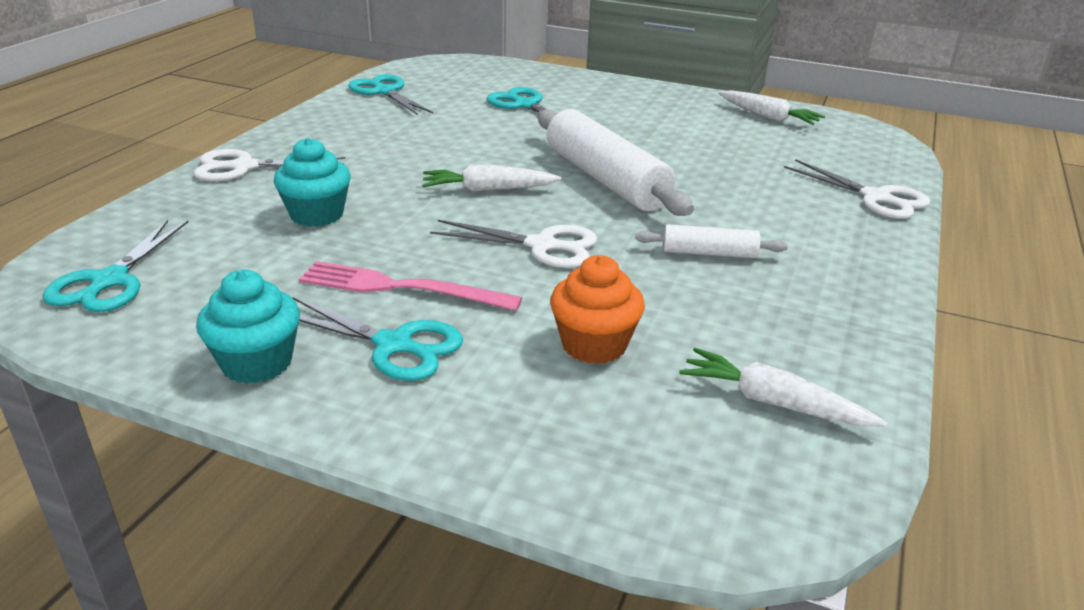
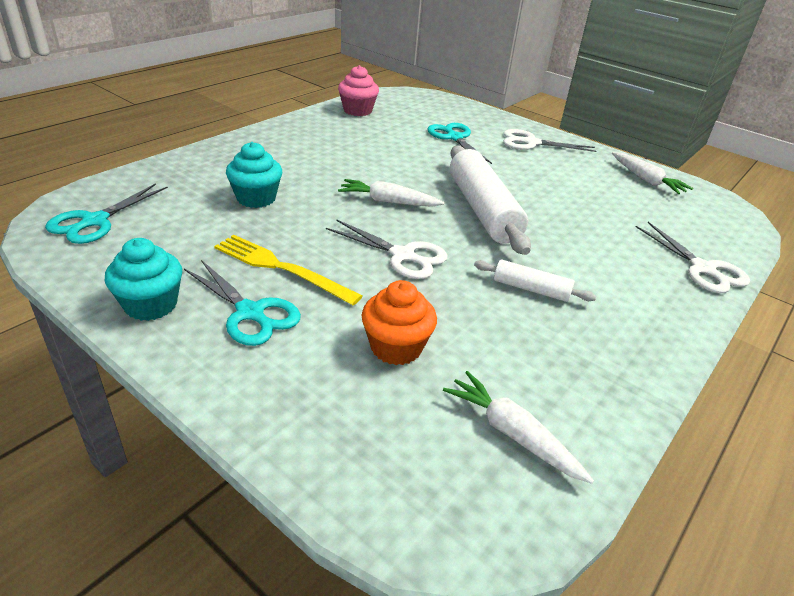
camera: 15 degrees right, 5 degrees up
white scissors [193,149,345,182] -> white scissors moved to [503,129,597,152]
pink fork [299,261,522,311] -> yellow fork [214,235,362,305]
turquoise scissors [348,74,433,115] -> pink cupcake [338,65,379,116]

